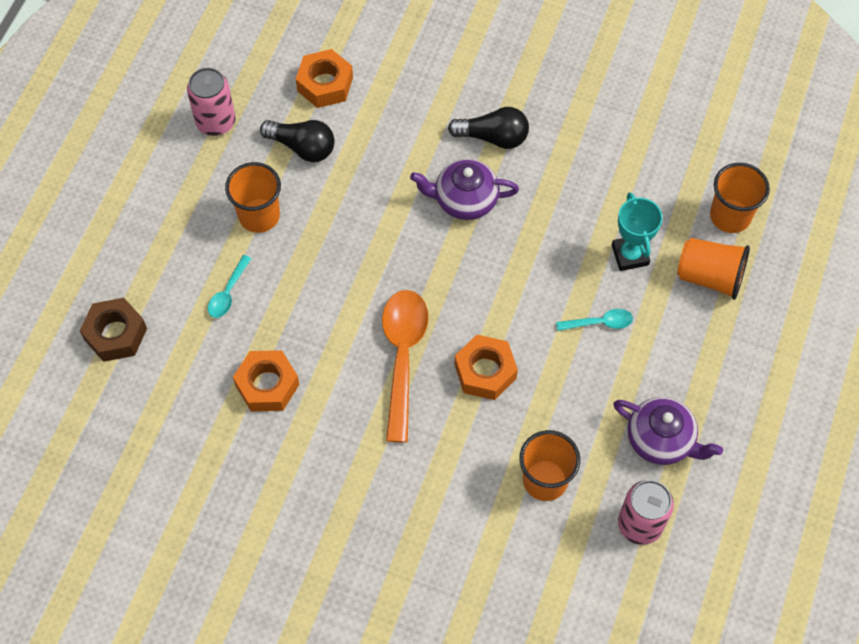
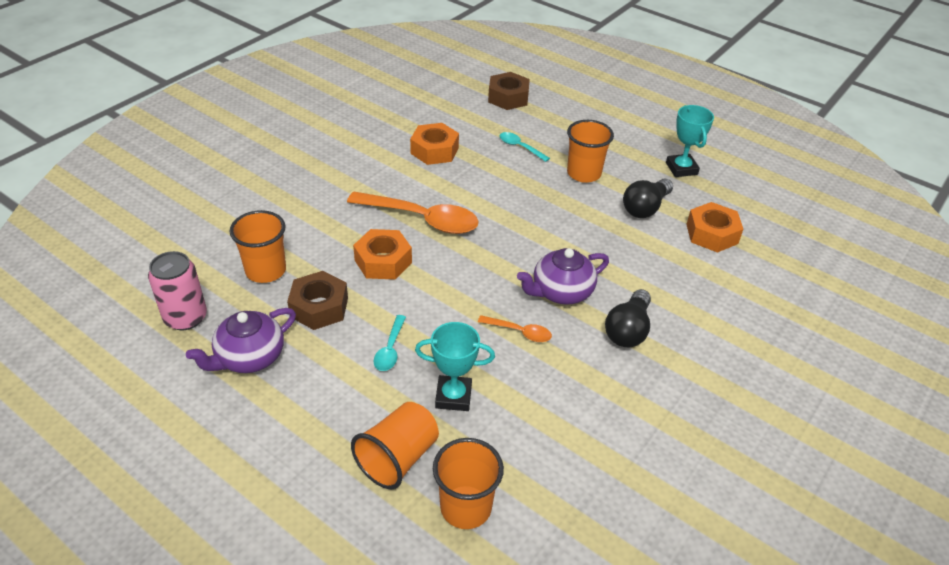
camera: 105 degrees right, 20 degrees down
pink can [187,68,235,136] -> turquoise trophy [666,105,714,177]
purple teapot [410,159,519,220] -> purple teapot turned 135 degrees counterclockwise [517,248,609,305]
none -> brown nut [287,271,348,330]
none -> orange spoon [478,315,552,342]

